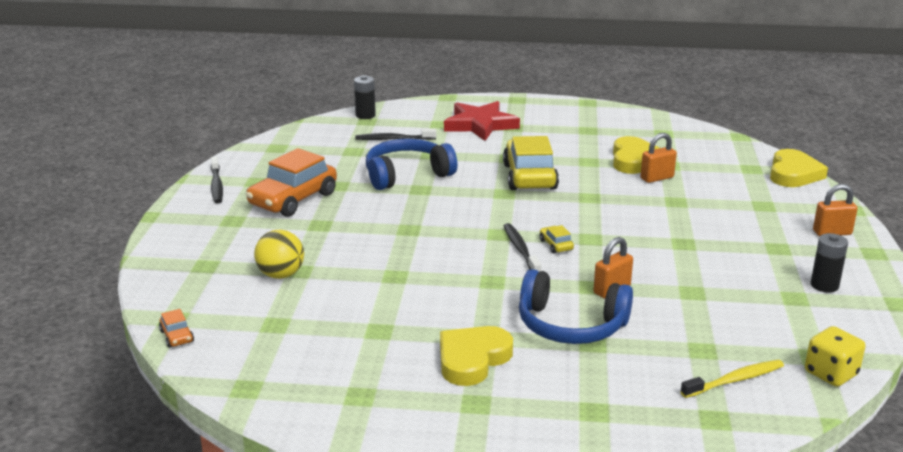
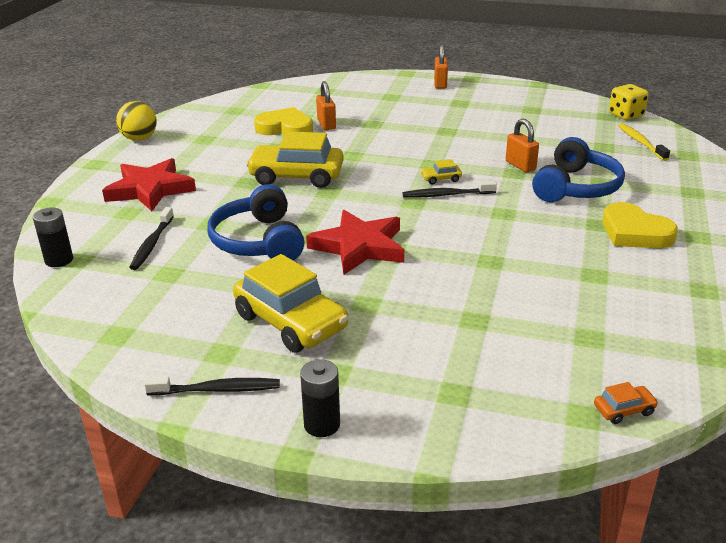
camera: 80 degrees left, 5 degrees up
orange car [246,148,337,217] -> yellow car [233,254,348,353]
yellow ball [254,230,304,279] -> yellow ball moved to [116,101,157,141]
yellow heart [770,149,828,187] -> none
black battery [811,233,848,293] -> black battery moved to [300,359,340,437]
none -> red star [306,210,404,275]

